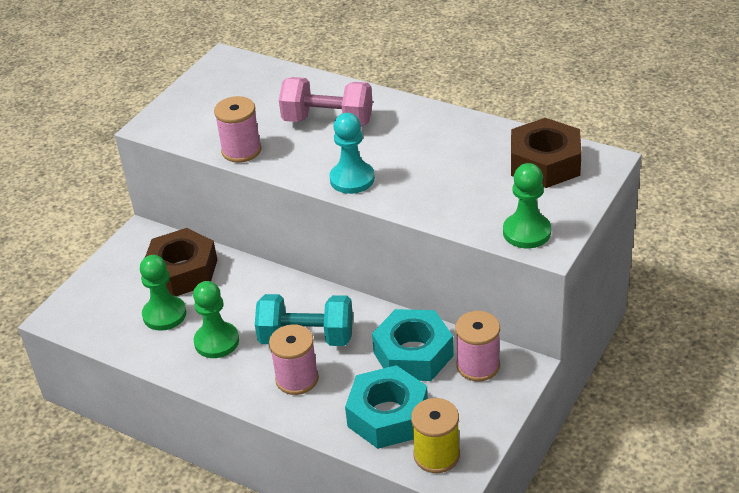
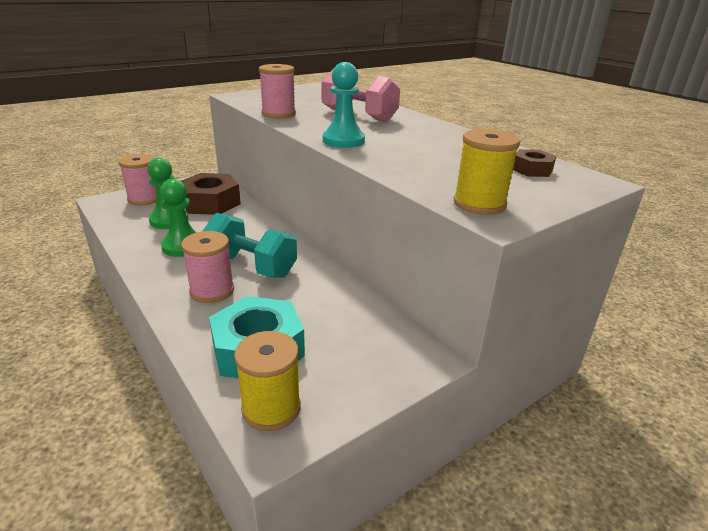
camera: 20 degrees right, 10 degrees down
turquoise nut [372,309,454,381] -> none
pink spool [455,311,500,381] -> pink spool moved to [119,154,157,206]
green pawn [503,163,551,248] -> yellow spool [454,129,520,215]
brown nut [511,118,582,188] -> brown nut [513,149,556,177], size x0.51

